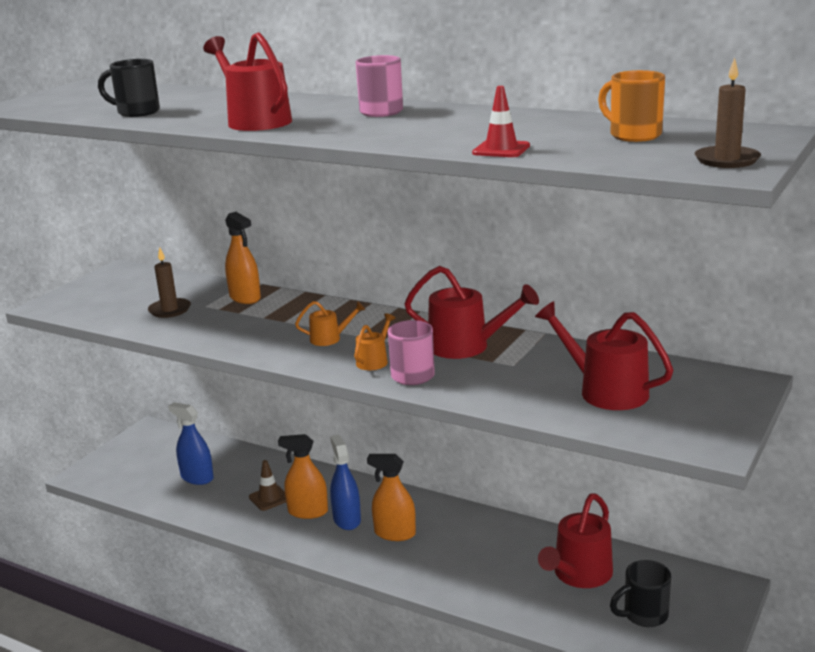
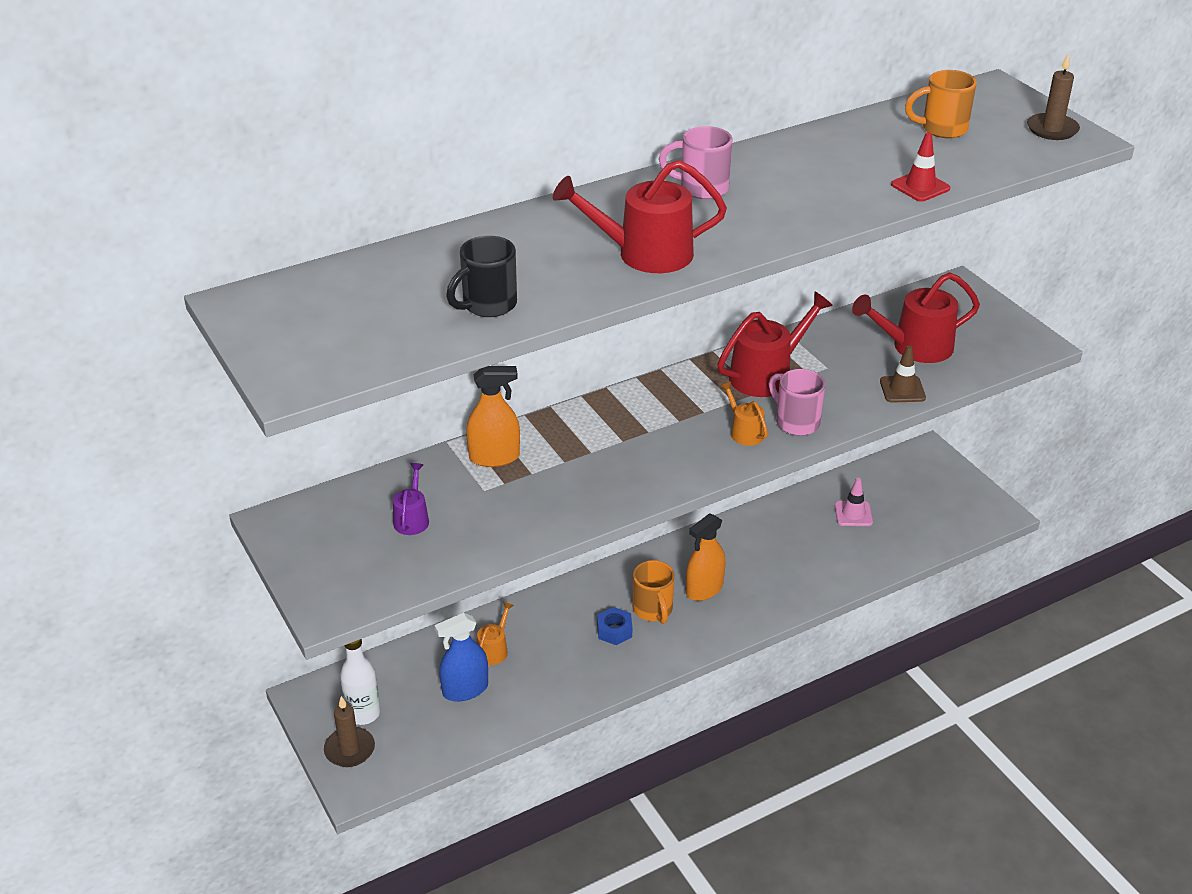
camera: 60 degrees left, 15 degrees up
brown candle [148,248,191,318] -> brown candle moved to [324,696,375,767]
brown traffic cone [249,460,286,511] -> brown traffic cone moved to [880,345,926,403]
orange spray bottle [278,434,328,519] -> blue nut [597,607,632,645]
orange watering can [295,301,365,346] -> orange watering can moved to [477,602,514,665]
blue spray bottle [330,435,361,530] -> orange mug [633,560,674,624]
red watering can [538,493,613,588] -> pink traffic cone [835,478,873,526]
black mug [610,560,671,627] -> none
none -> white bottle [340,639,380,725]
none -> purple watering can [393,463,429,535]

